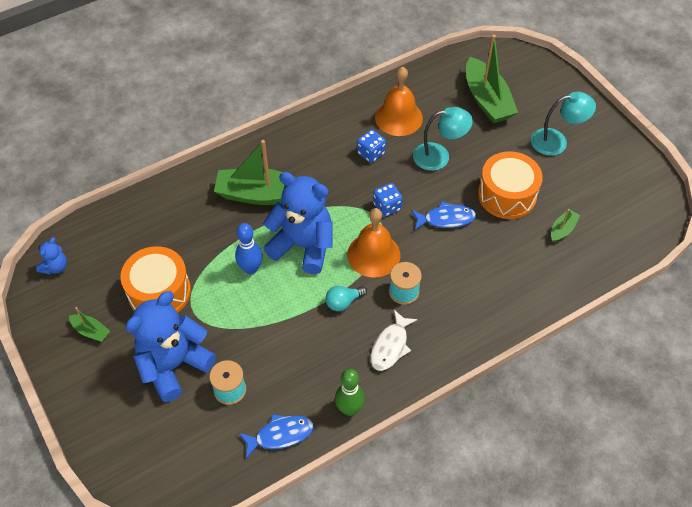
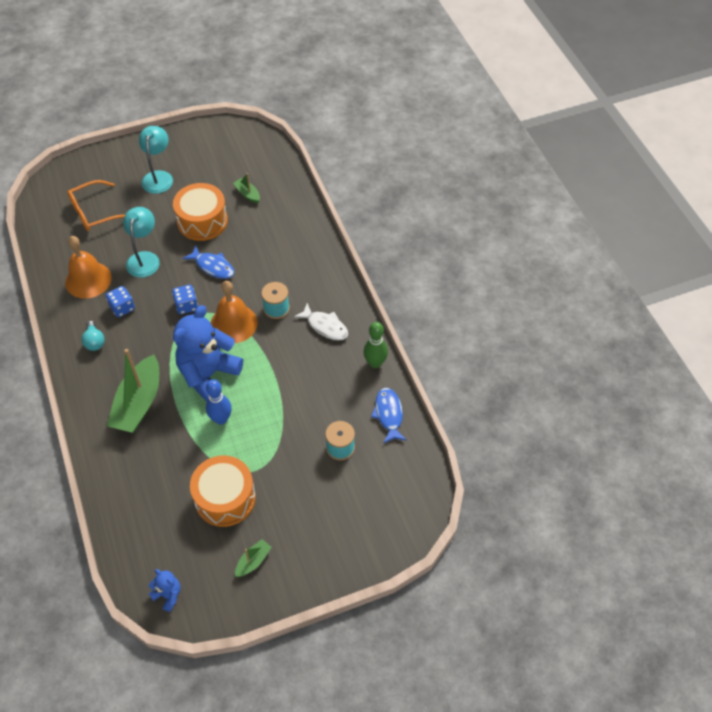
camera: 80 degrees left, 0 degrees up
blue teddy bear [125,291,216,402] -> none
turquoise light bulb [325,286,367,311] -> turquoise light bulb moved to [82,321,105,351]
blue fish [411,201,476,230] -> blue fish turned 120 degrees clockwise [183,246,234,279]
green boat [466,34,518,124] -> orange glasses [67,180,125,231]

